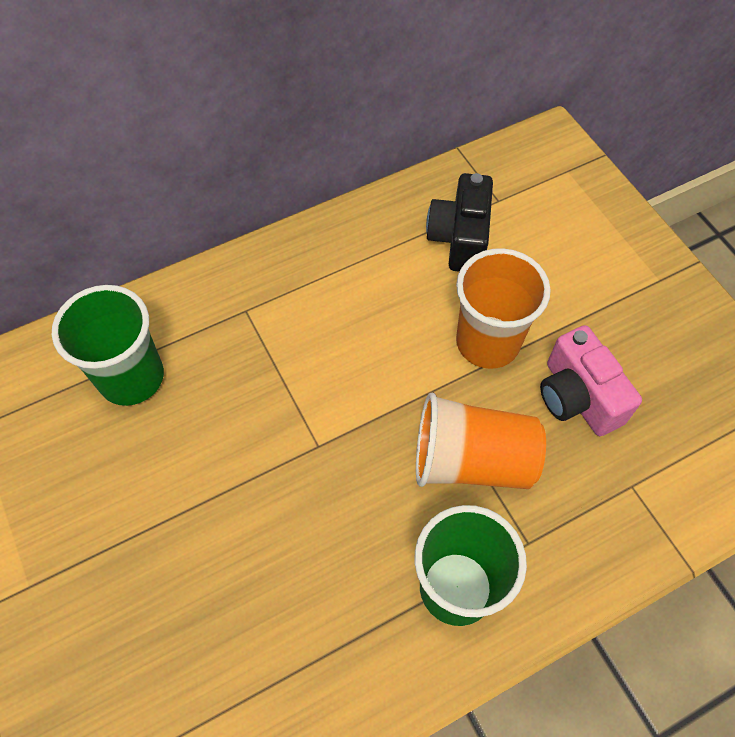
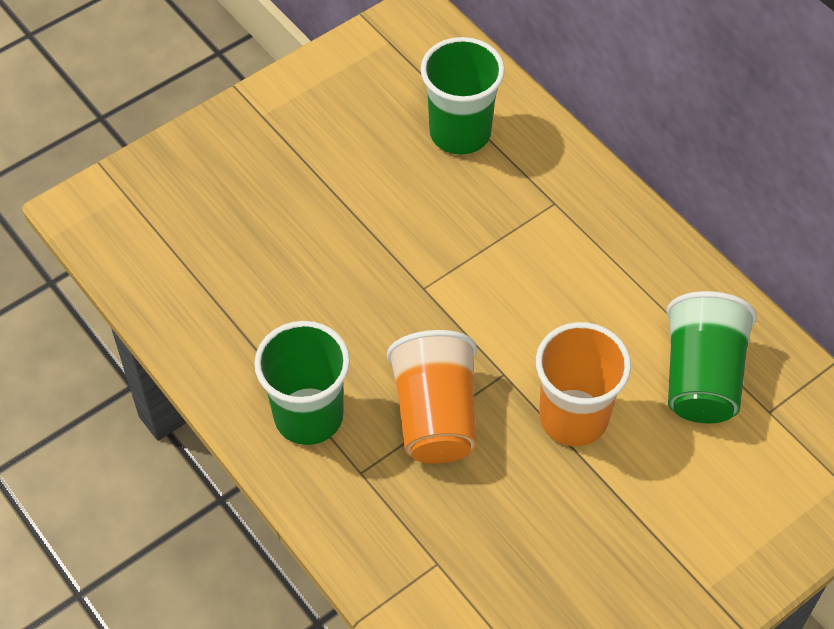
camera: 80 degrees right, 5 degrees down
black camera [426,173,493,272] -> green cup [666,291,757,423]
pink camera [540,325,642,436] -> none

